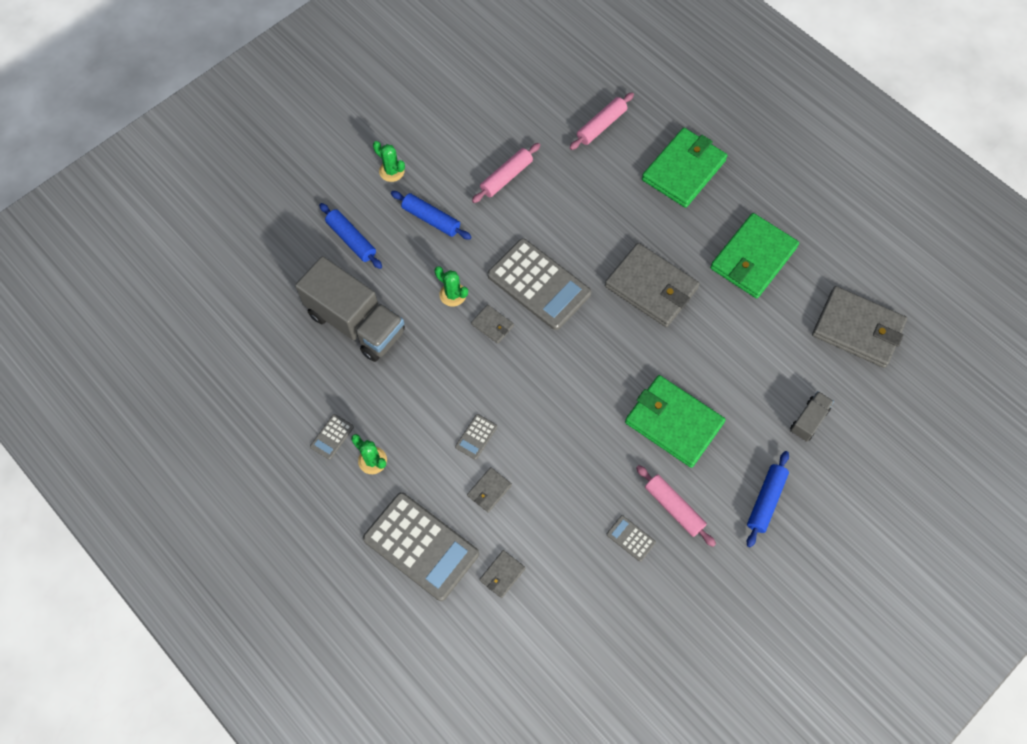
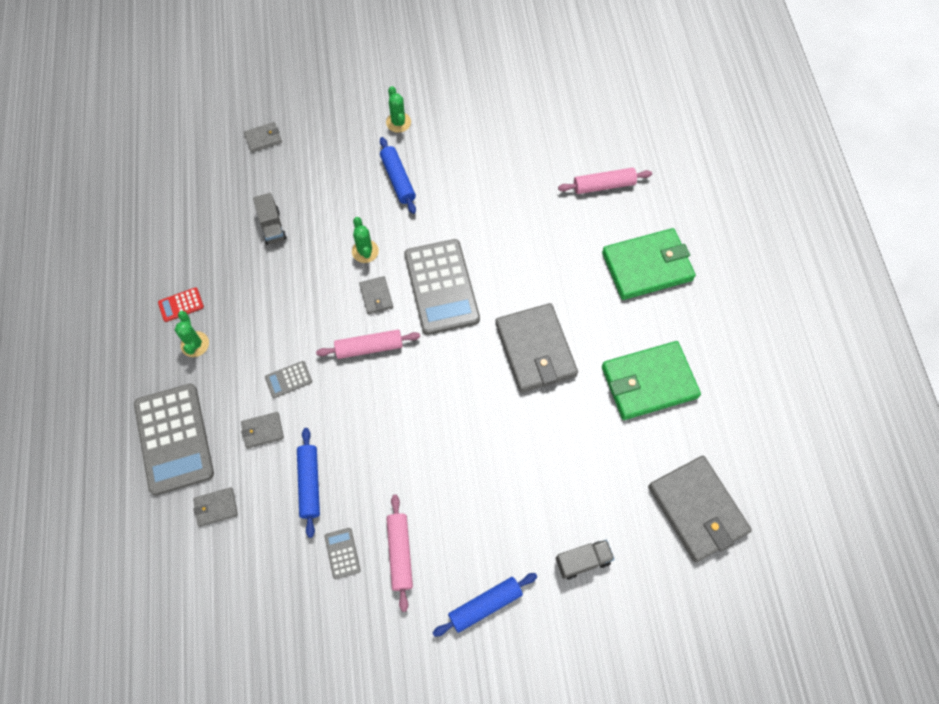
camera: 35 degrees right, 0 degrees up
grey truck [295,256,405,362] -> grey truck [253,193,287,245], size x0.46
grey calculator [310,414,354,460] -> red calculator [158,287,204,322]
blue rolling pin [319,203,382,269] -> blue rolling pin moved to [297,428,320,538]
pink rolling pin [472,143,540,203] -> pink rolling pin moved to [316,330,420,359]
green wallet [625,375,726,468] -> none
none -> grey wallet [244,122,282,153]

